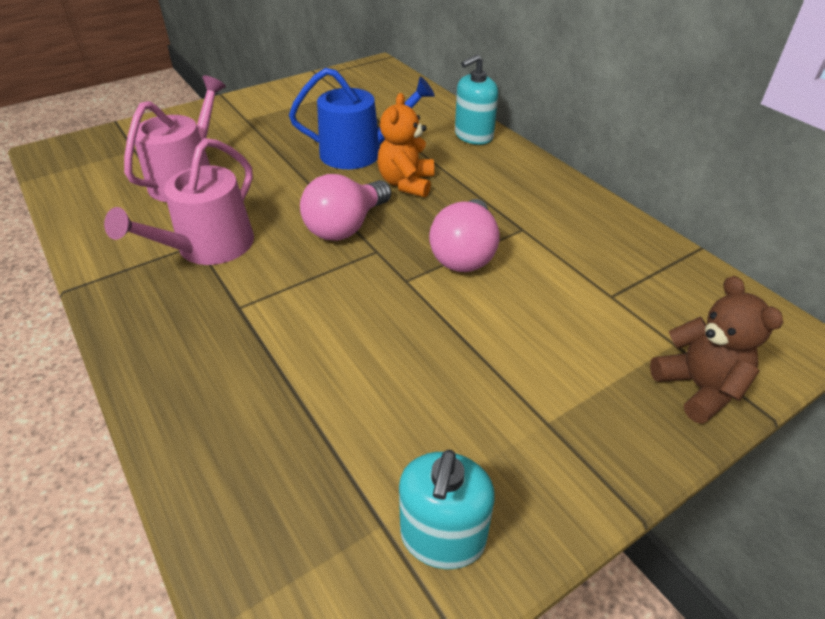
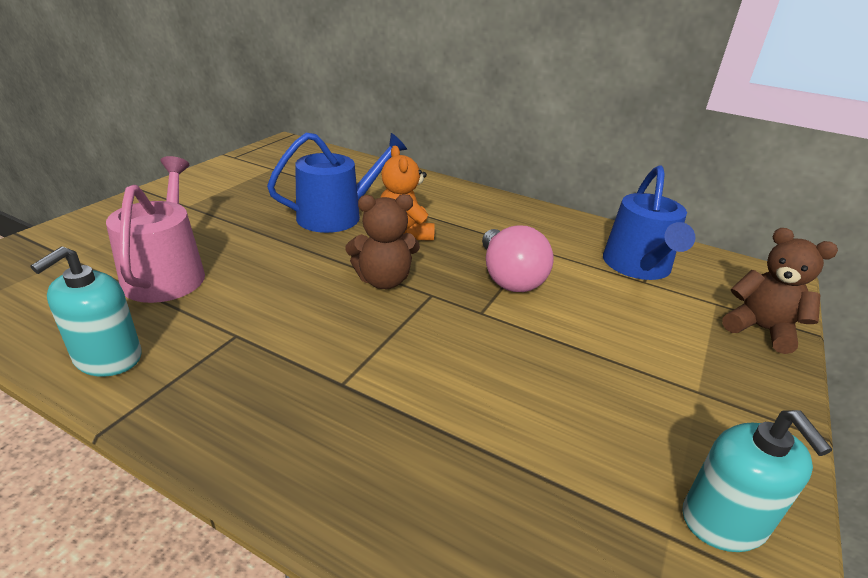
camera: 30 degrees left, 10 degrees down
pink watering can [104,138,254,265] -> none
pink light bulb [300,174,391,241] -> brown teddy bear [345,194,420,289]
turquoise soap dispenser [455,54,498,145] -> turquoise soap dispenser moved to [30,247,142,377]
none -> blue watering can [603,165,695,280]

